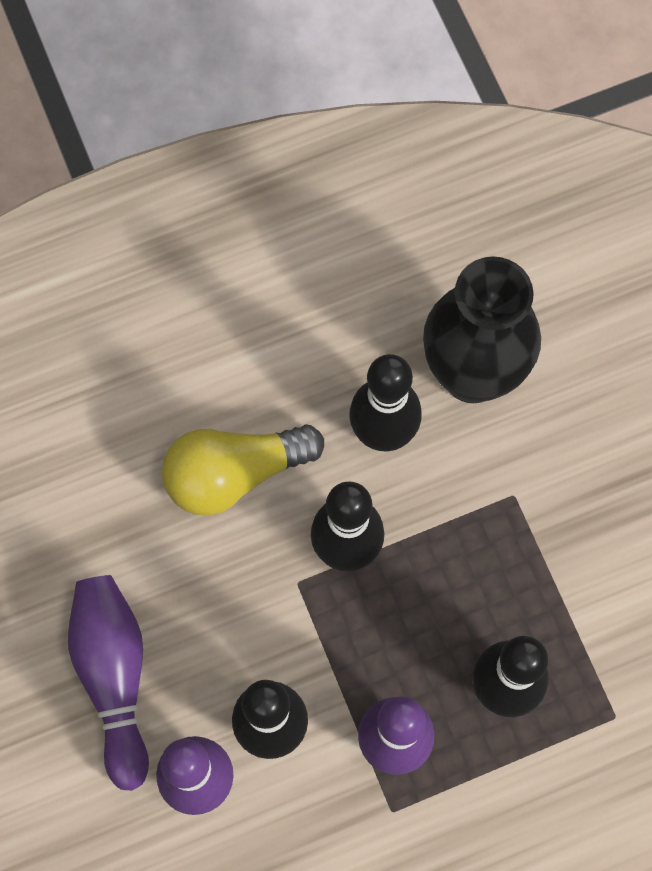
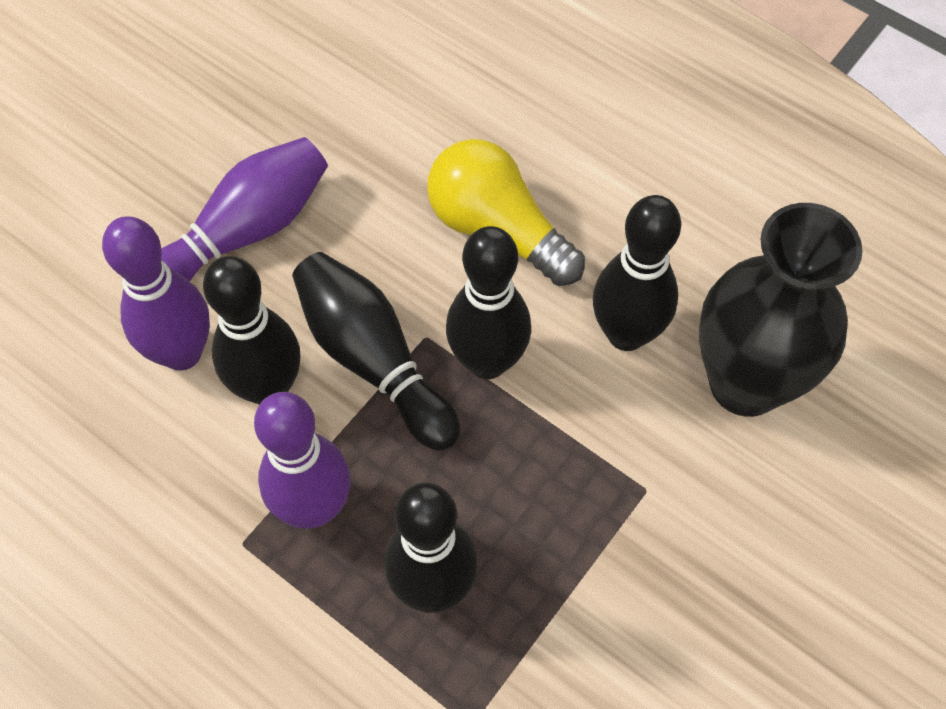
camera: 60 degrees right, 10 degrees down
none -> black bowling pin [292,252,461,451]

